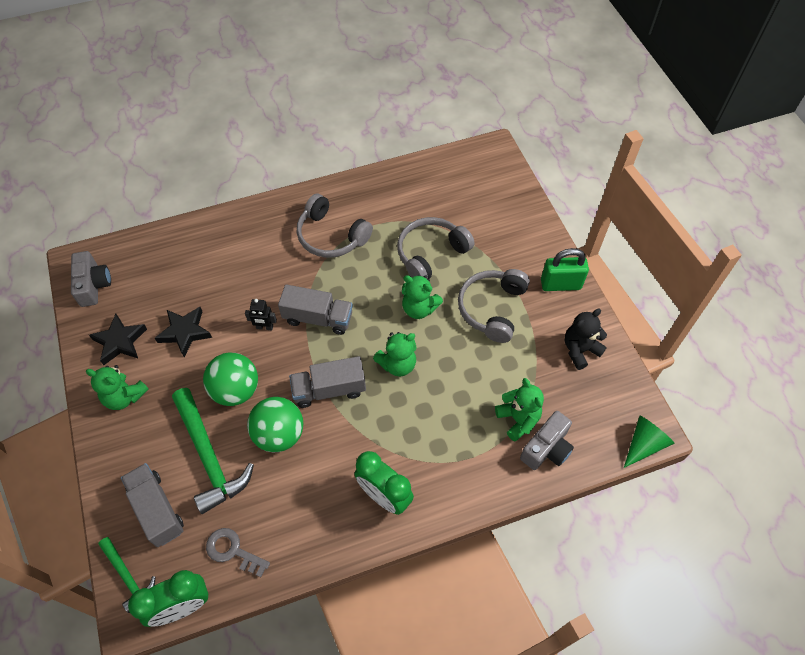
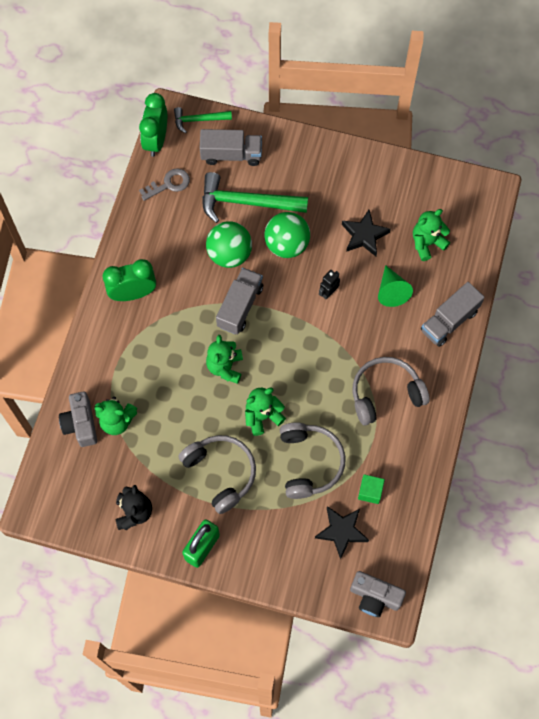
camera: 125 degrees right, 10 degrees up
grey camera [71,251,111,307] -> grey camera moved to [350,571,406,617]
green teddy bear [86,365,149,410] -> green teddy bear moved to [413,209,450,261]
black star [89,314,147,365] -> black star moved to [315,506,369,560]
grey truck [278,284,353,335] -> grey truck moved to [421,282,485,347]
green cone [624,416,674,468] -> green cone moved to [378,265,413,307]
none -> green cube [358,474,385,504]

